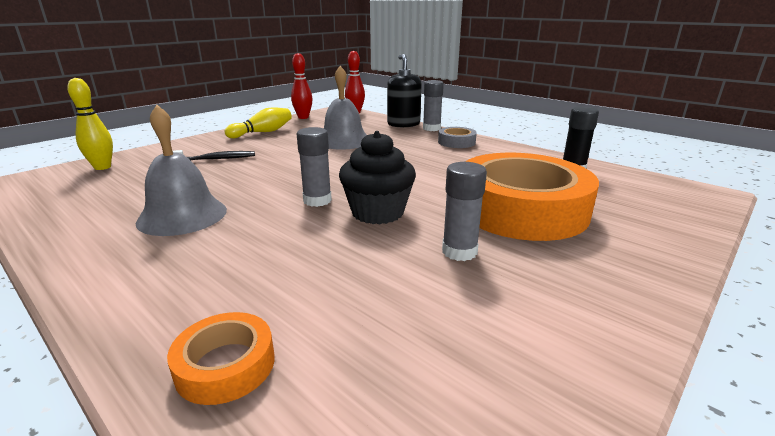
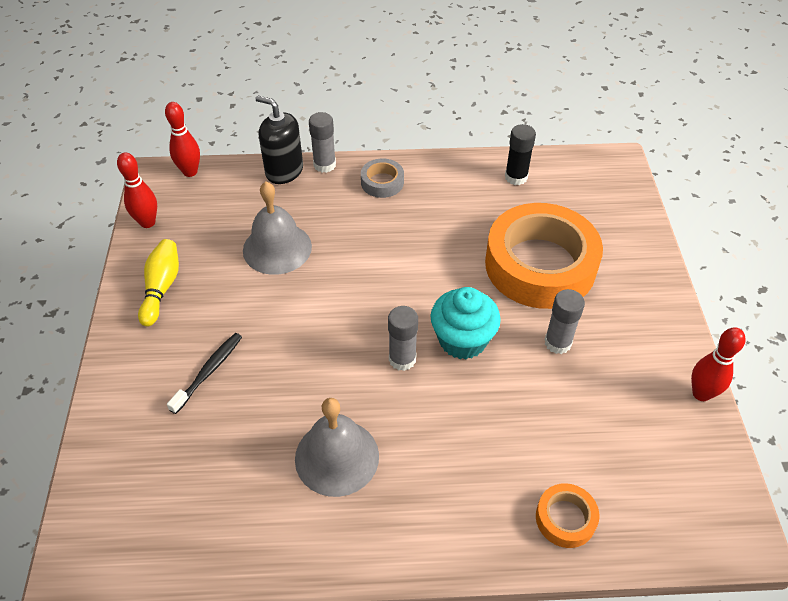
camera: 45 degrees left, 25 degrees up
yellow bowling pin [67,78,113,170] -> none
black cupcake [339,131,416,224] -> turquoise cupcake [431,287,501,359]
none -> red bowling pin [691,327,746,401]

